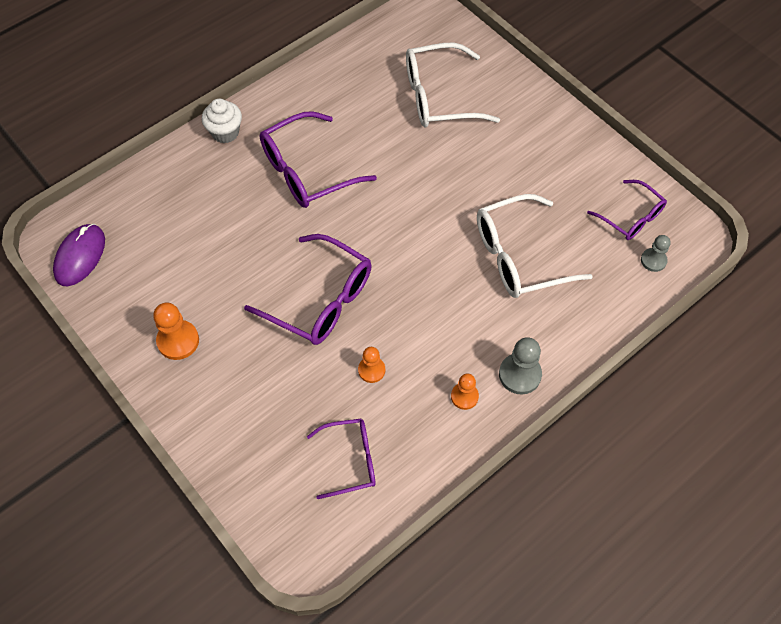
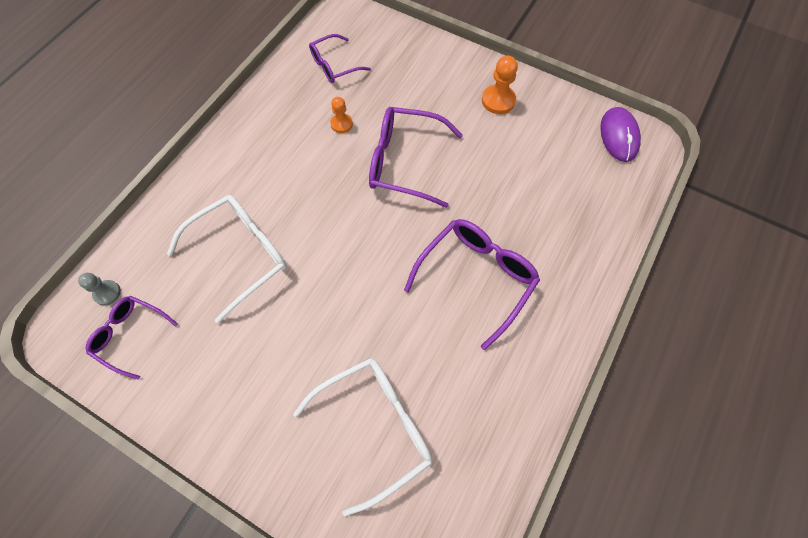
camera: 160 degrees right, 5 degrees up
white cupcake [202,99,242,143] -> none
orange pawn [451,374,479,410] -> none
grey pawn [499,337,542,395] -> none

